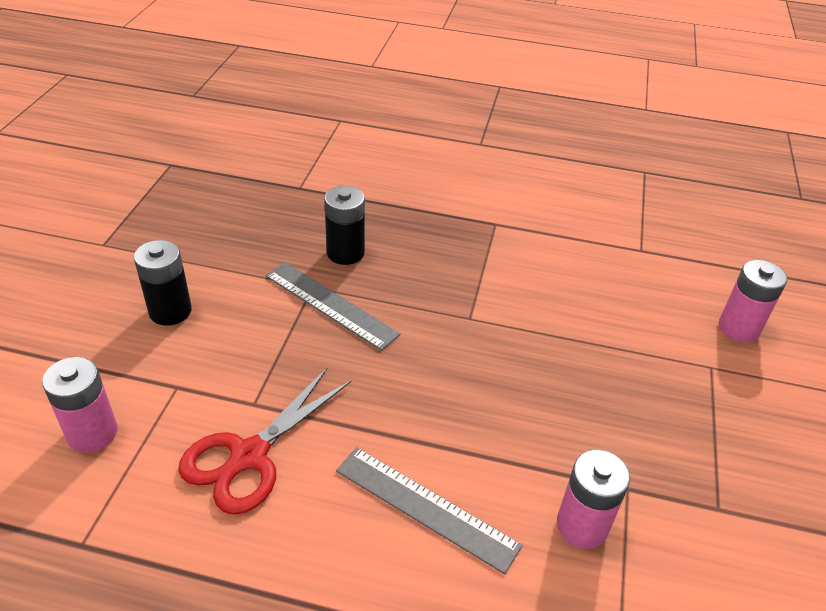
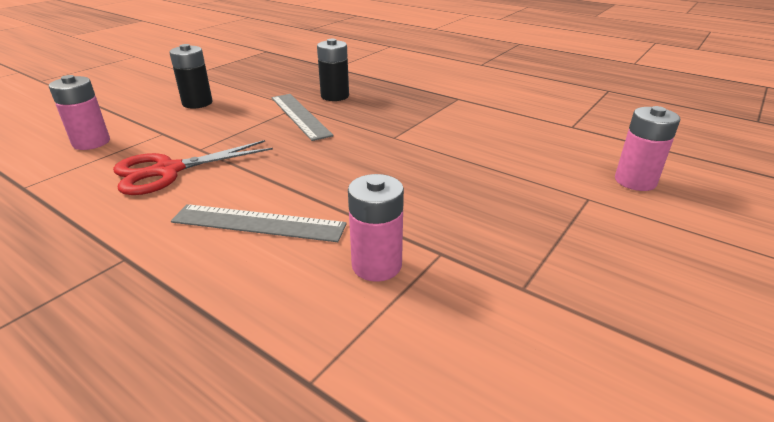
camera: 25 degrees right, 10 degrees down
grey ruler [336,447,523,574] -> grey ruler turned 45 degrees counterclockwise [171,204,347,242]

